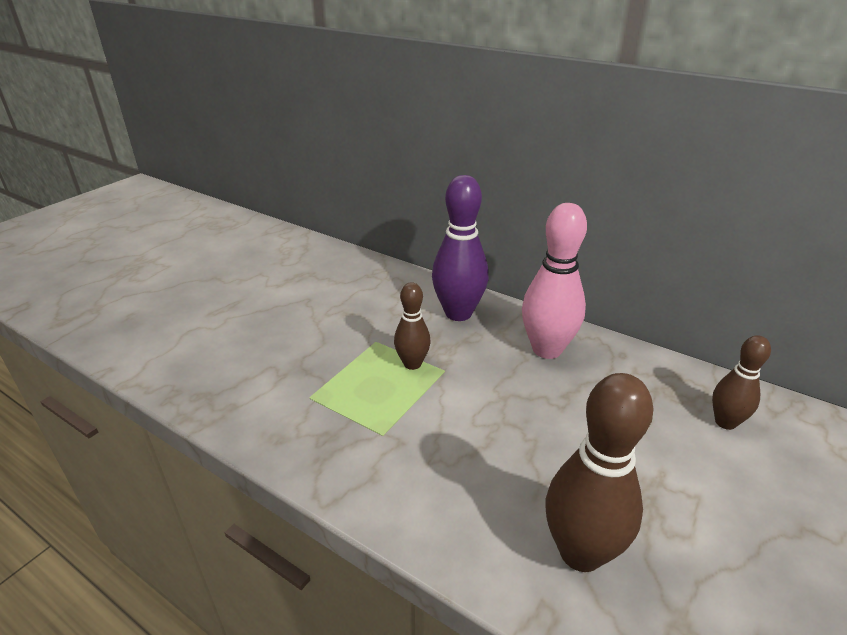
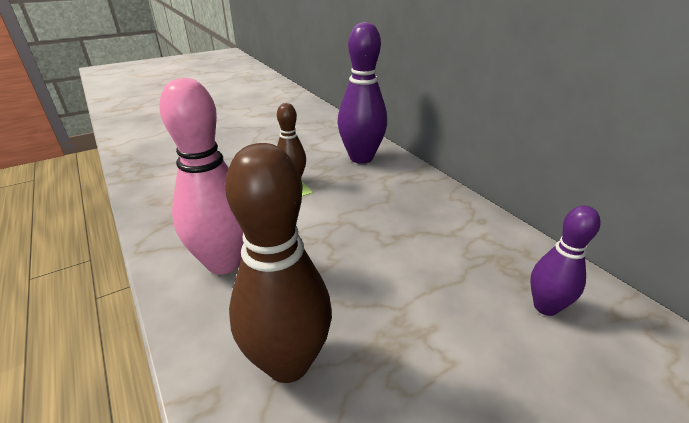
camera: 25 degrees right, 0 degrees up
pink bowling pin [522,203,587,359] -> pink bowling pin moved to [159,78,244,274]
brown bowling pin [712,335,771,430] -> purple bowling pin [530,205,601,316]

